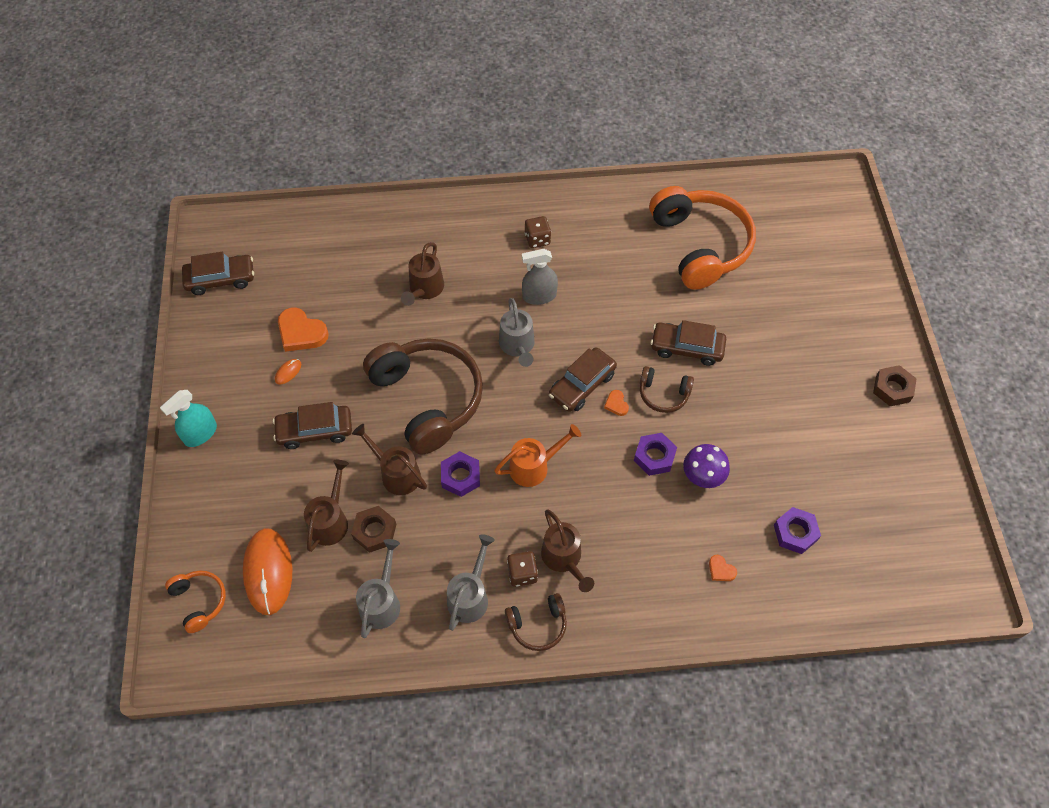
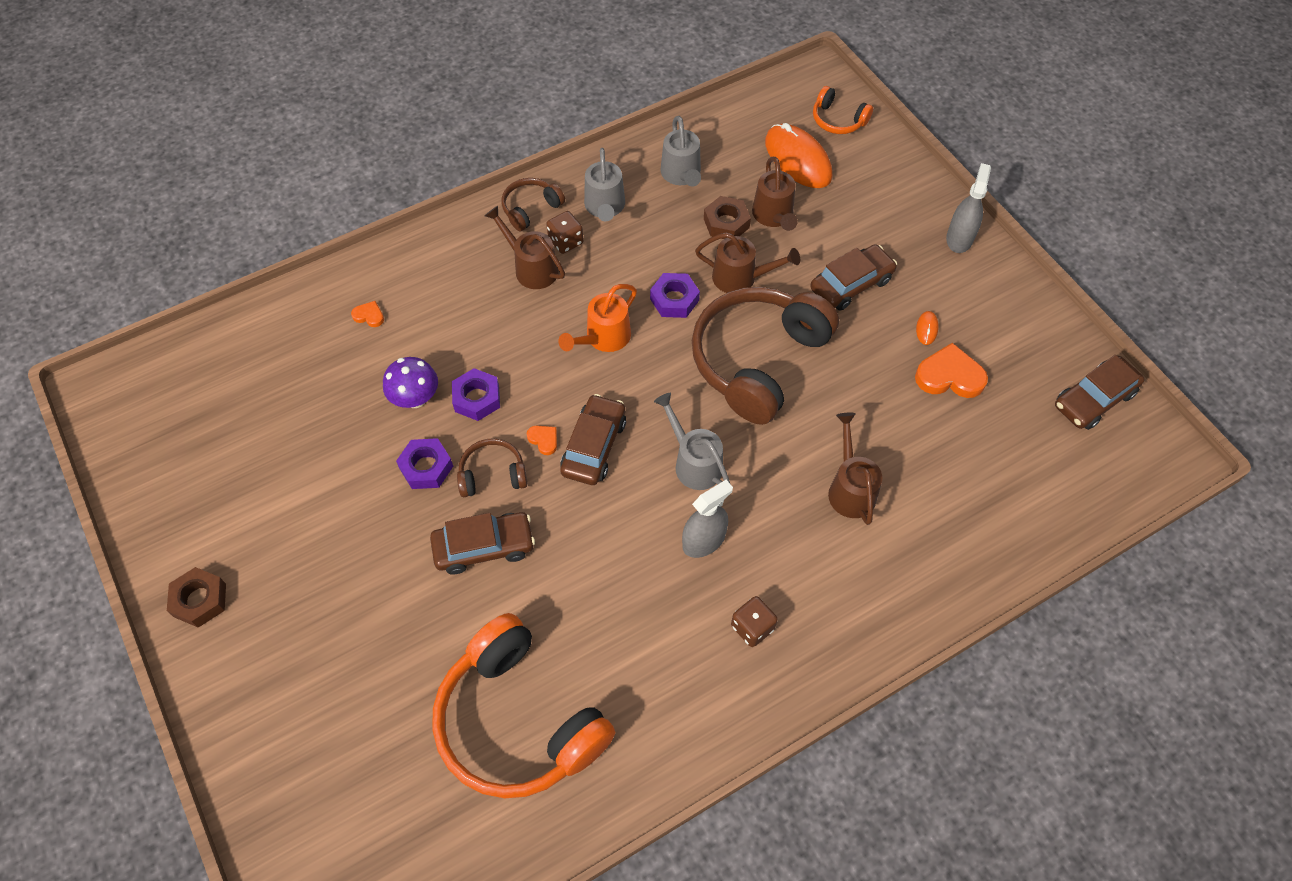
camera: 155 degrees right, 0 degrees up
turquoise spray bottle [160,390,217,447] -> grey spray bottle [946,163,991,253]
brown headphones [363,338,483,454] -> brown headphones turned 90 degrees clockwise [692,287,839,425]
purple nut [774,507,821,554] -> purple nut moved to [396,438,453,489]

